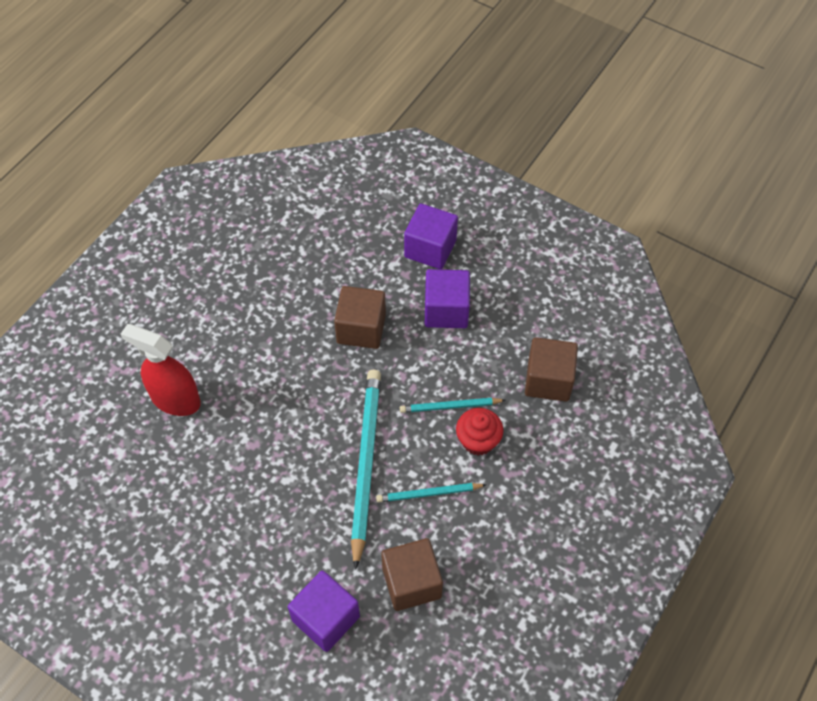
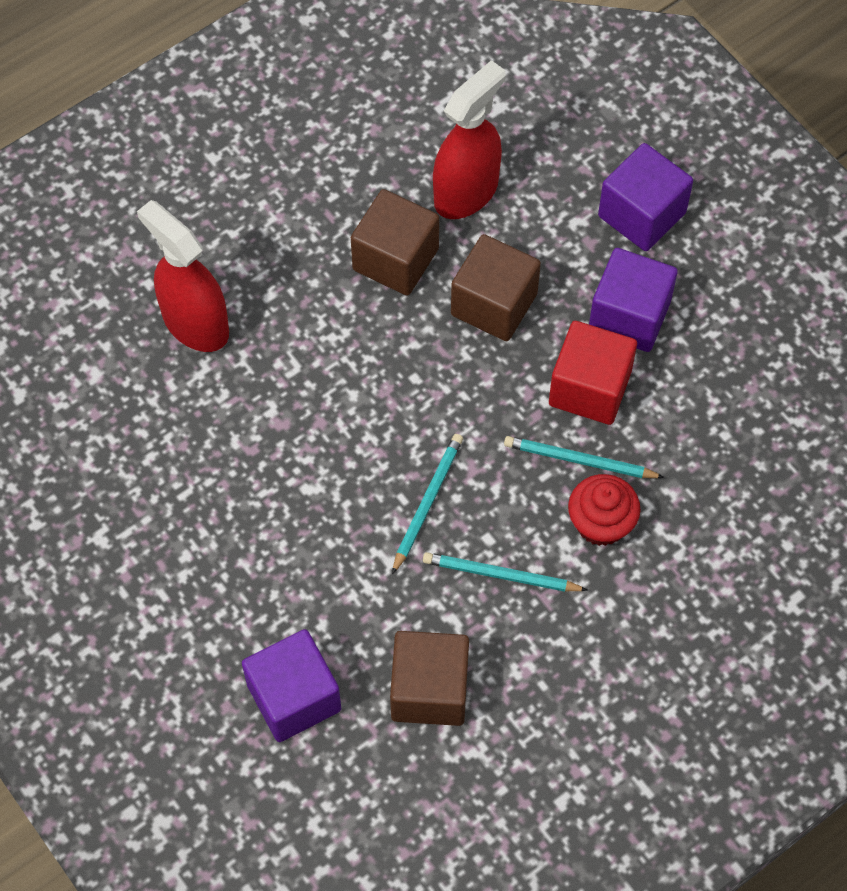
camera: 20 degrees right, 5 degrees up
turquoise pencil [351,370,381,570] -> turquoise pencil [392,434,463,575], size x0.51
brown cube [525,337,578,402] -> brown cube moved to [351,189,439,296]
none -> red spray bottle [433,60,506,219]
none -> red cube [549,321,637,425]

